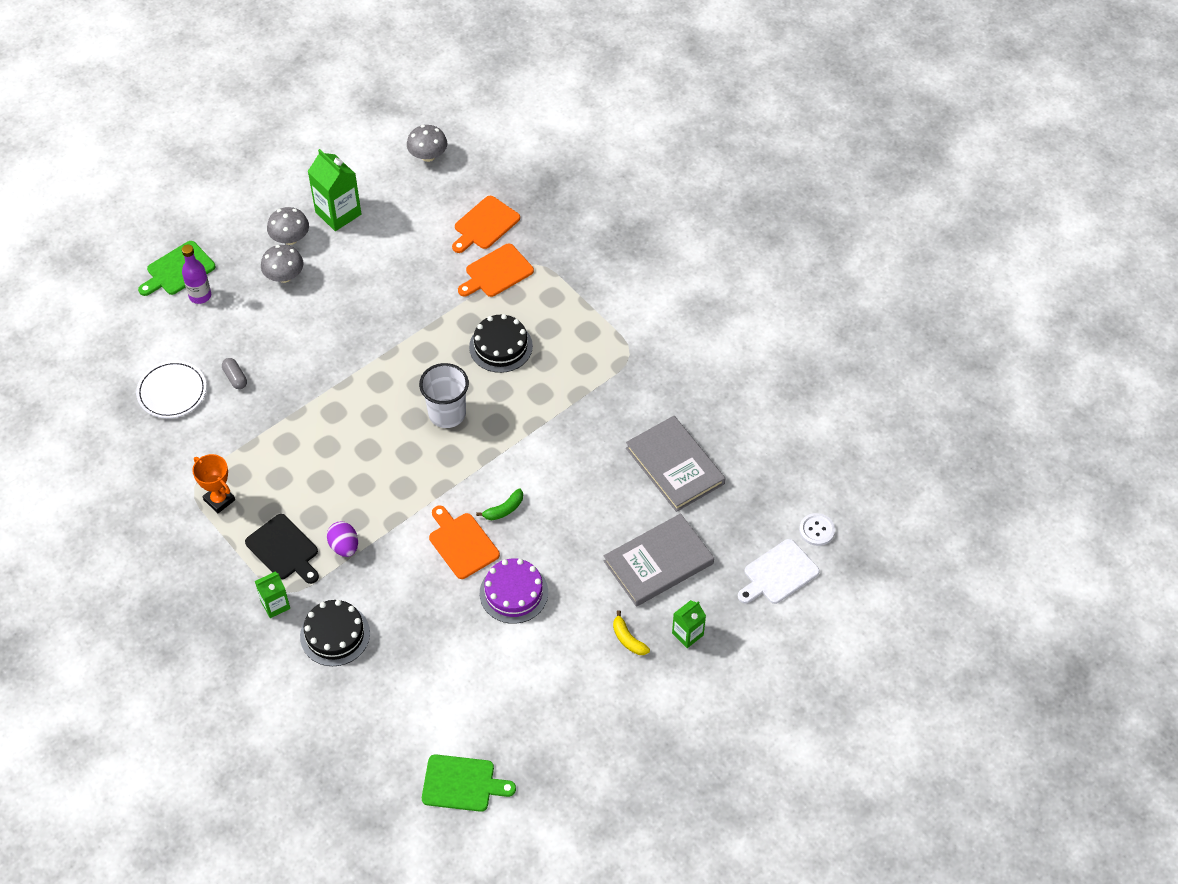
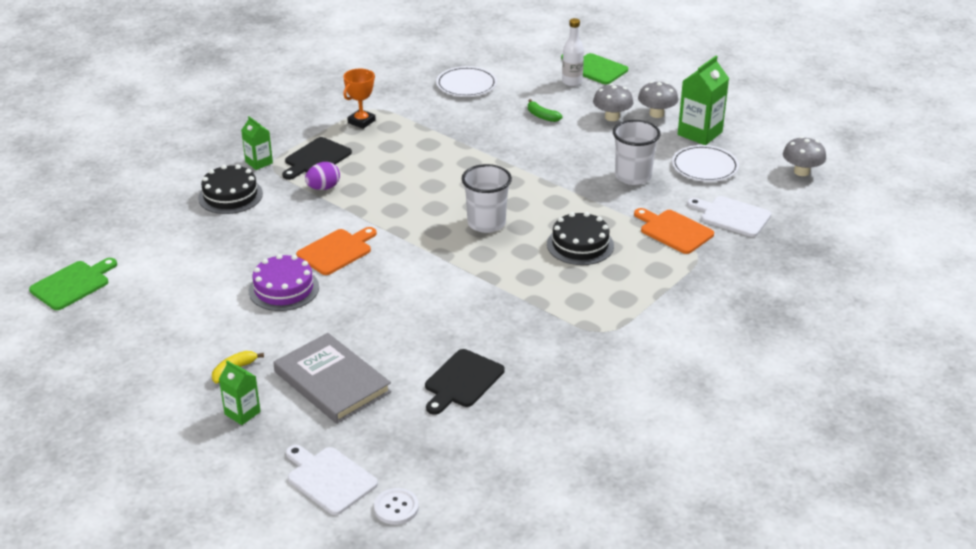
camera: 80 degrees right, 20 degrees down
purple bottle [182,245,211,304] -> white bottle [562,18,584,86]
grey capsule [222,358,247,389] -> none
green cutting board [422,754,516,812] -> green cutting board turned 135 degrees counterclockwise [29,258,117,310]
orange cutting board [452,196,520,253] -> white cutting board [687,196,772,237]
green banana [476,488,523,520] -> green banana moved to [528,99,563,122]
grey book [626,416,725,512] -> black cutting board [425,349,505,415]
none -> white cup [613,120,661,185]
none -> white plate [672,145,739,182]

